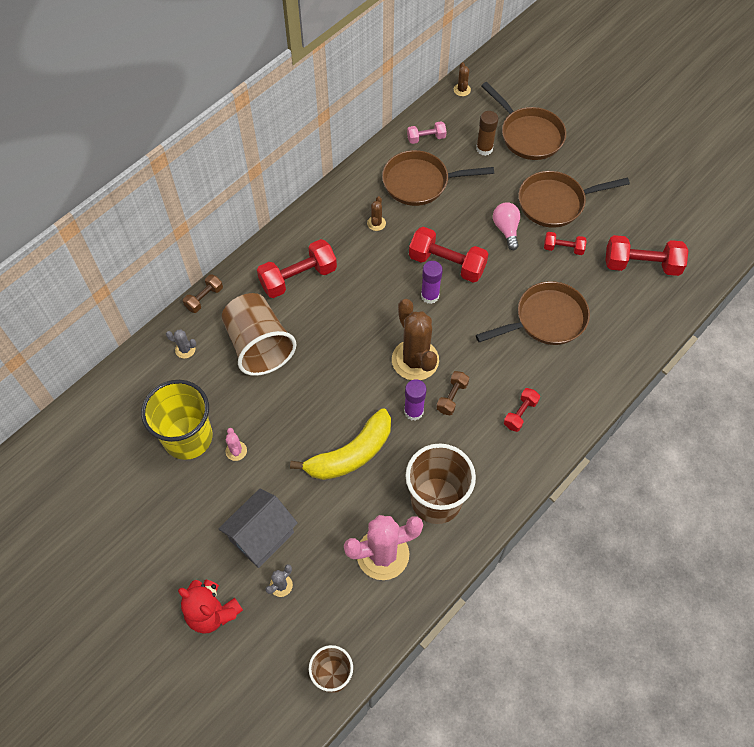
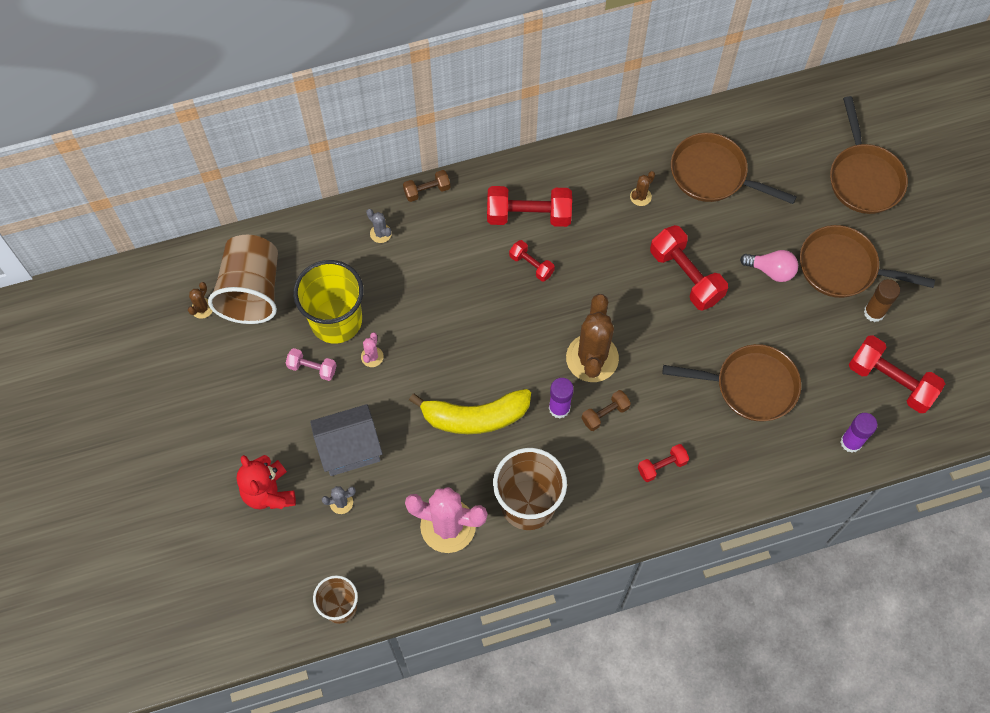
camera: 30 degrees right, 5 degrees up
brown cup [222,293,296,376] -> brown cup moved to [208,235,278,324]
pink dumbbell [407,121,446,144] -> pink dumbbell moved to [286,348,337,381]
purple glue stick [421,261,443,304] -> purple glue stick moved to [841,413,877,453]
brown cactus [454,62,471,96] -> brown cactus moved to [188,282,213,319]
brown glue stick [476,111,498,156] -> brown glue stick moved to [864,279,900,322]
pink light bulb [493,202,520,250] -> pink light bulb turned 90 degrees clockwise [740,250,798,282]
red dumbbell [544,232,587,255] -> red dumbbell moved to [509,240,555,281]

